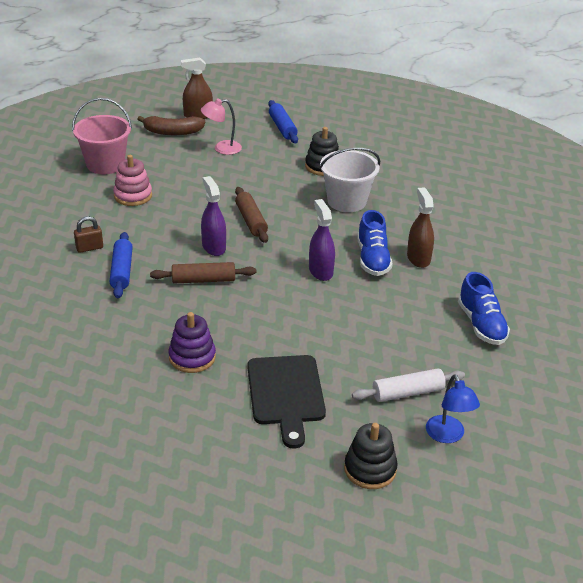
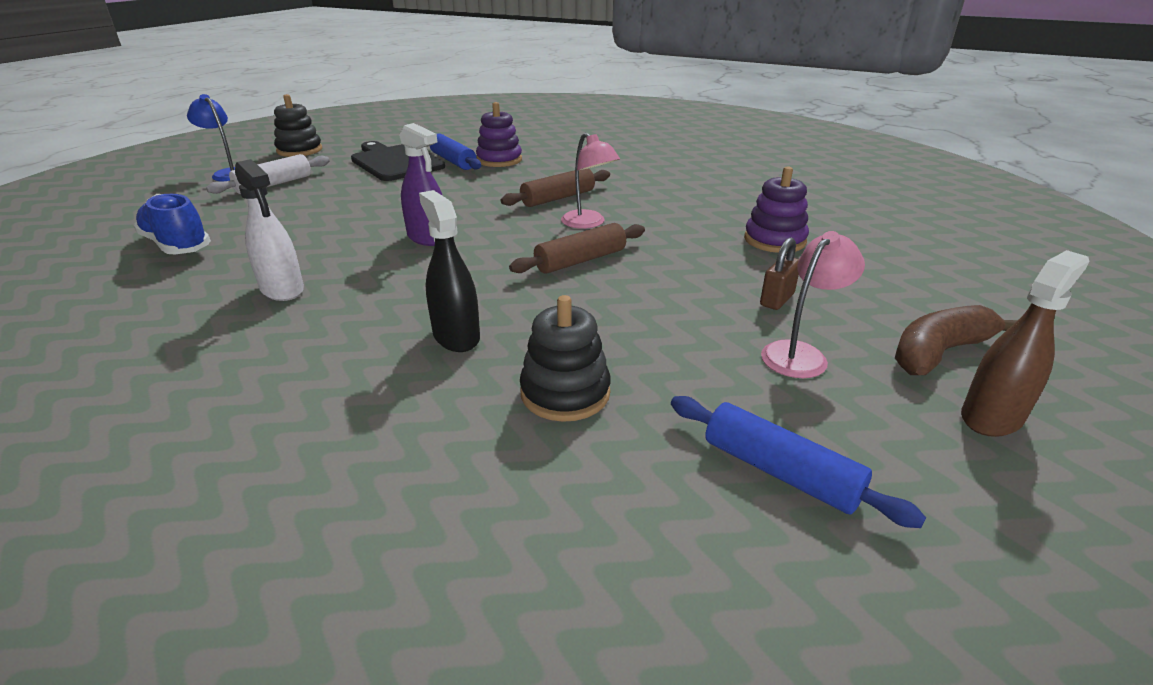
camera: 150 degrees right, 5 degrees down
pink bucket [72,98,132,174] -> none
brown padlock [74,216,103,253] -> brown padlock moved to [760,237,799,310]
blue rolling pin [110,232,133,298] -> blue rolling pin moved to [430,134,481,170]
pink stacking toy [113,155,152,206] -> purple stacking toy [744,167,809,253]
purple spray bottle [201,176,226,256] -> pink lamp [561,133,620,229]
brown rolling pin [235,187,268,243] -> brown rolling pin turned 75 degrees counterclockwise [509,223,645,274]
white bucket [319,148,380,212] -> black spray bottle [419,190,480,352]
blue shoe [357,210,393,276] -> none
brown spray bottle [407,187,434,268] -> white spray bottle [235,159,304,301]

